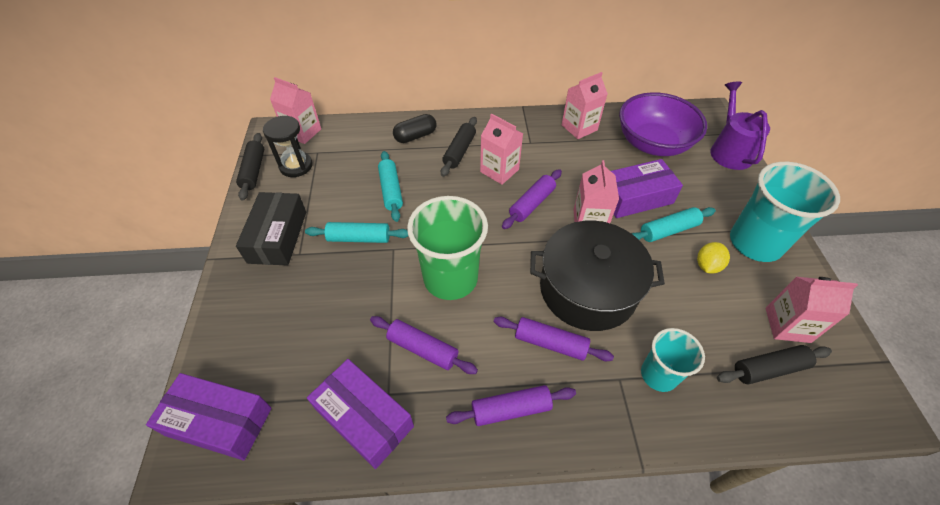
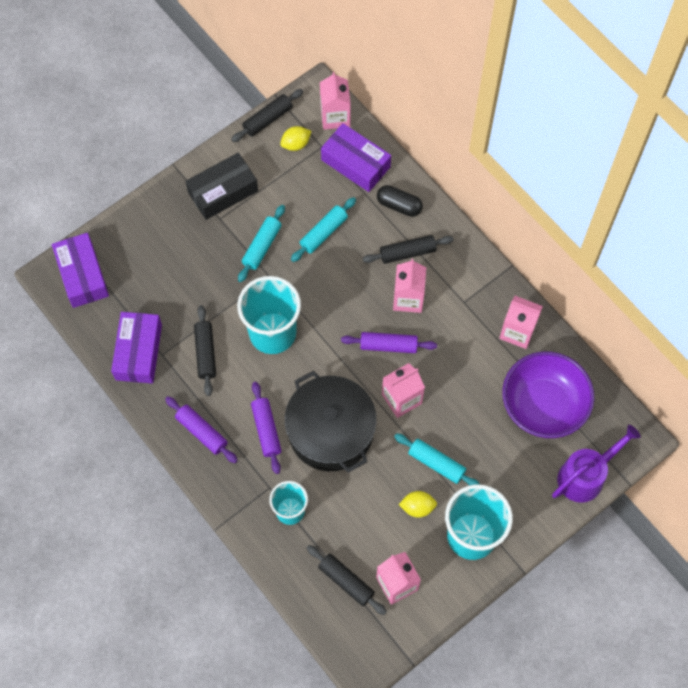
camera: 55 degrees right, 15 degrees up
black hourglass [263,116,313,177] -> yellow lemon [280,126,311,151]
turquoise rolling pin [305,222,408,243] -> turquoise rolling pin turned 60 degrees clockwise [238,205,285,282]
purple rolling pin [370,316,478,374] -> black rolling pin [194,305,216,396]
green cup [407,196,488,300] -> turquoise cup [237,276,301,354]
purple box [611,159,683,218] -> purple box moved to [321,123,391,192]

